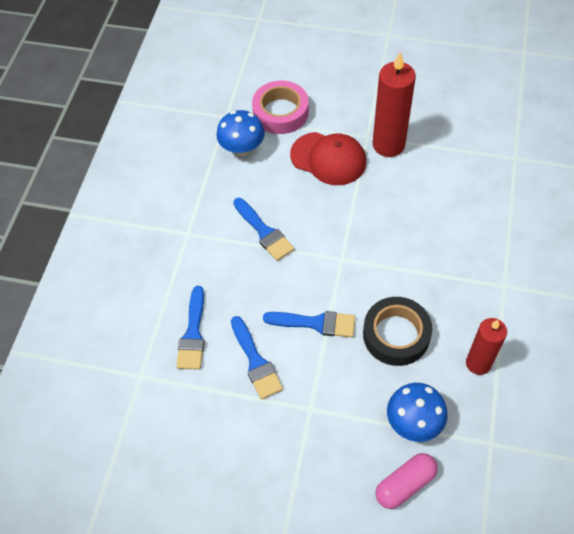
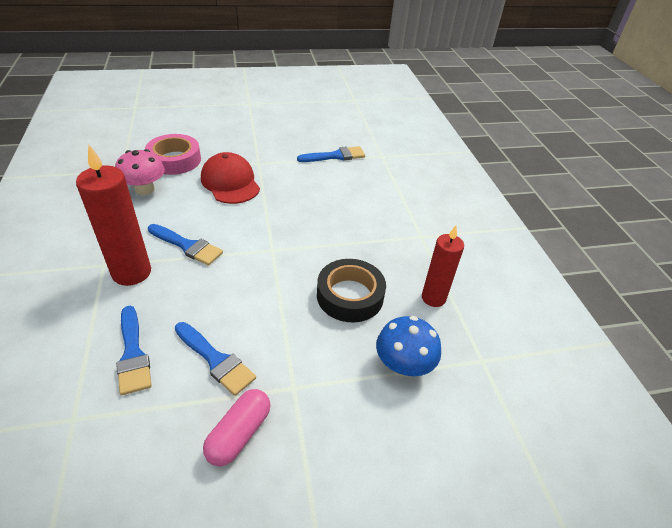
camera: 30 degrees left, 15 degrees down
blue mushroom [216,110,265,156] -> pink mushroom [115,149,165,195]
blue brush [263,311,355,337] -> blue brush moved to [297,146,365,162]
red cap [290,132,366,185] -> red cap turned 120 degrees counterclockwise [201,152,260,204]
red candle [373,52,416,157] -> red candle moved to [76,145,151,286]
pink capsule [376,453,438,509] -> pink capsule moved to [203,389,271,467]

